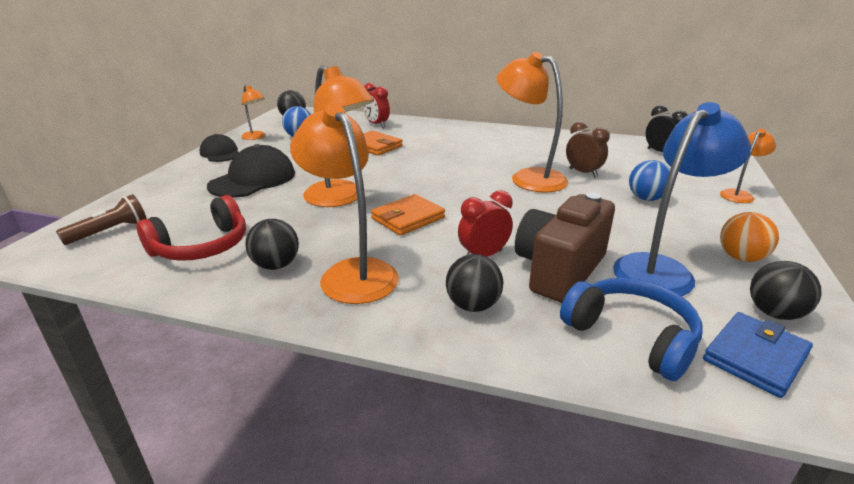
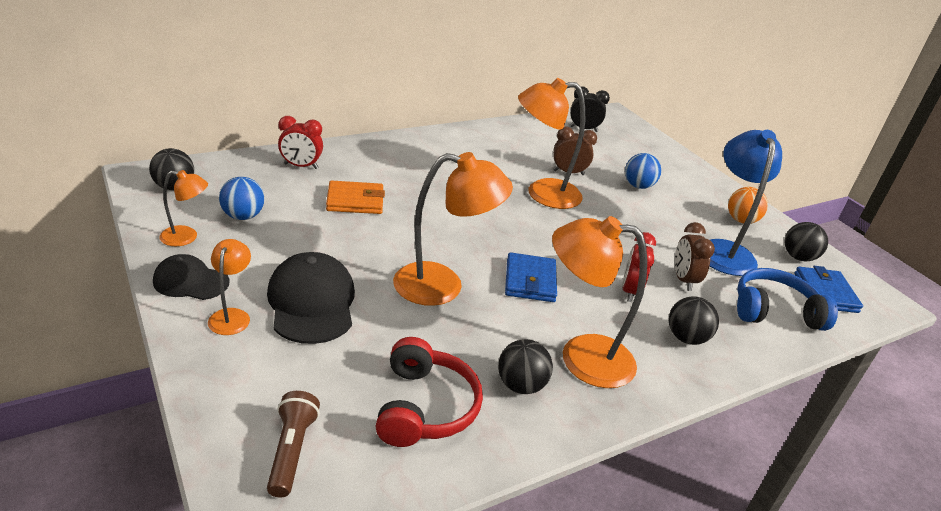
camera: 50 degrees left, 5 degrees up
orange wallet [371,194,445,236] -> blue wallet [505,252,557,302]
brown camera [515,192,615,303] -> brown clock [675,222,715,291]
orange lamp [720,129,776,203] -> orange lamp moved to [208,239,251,335]

